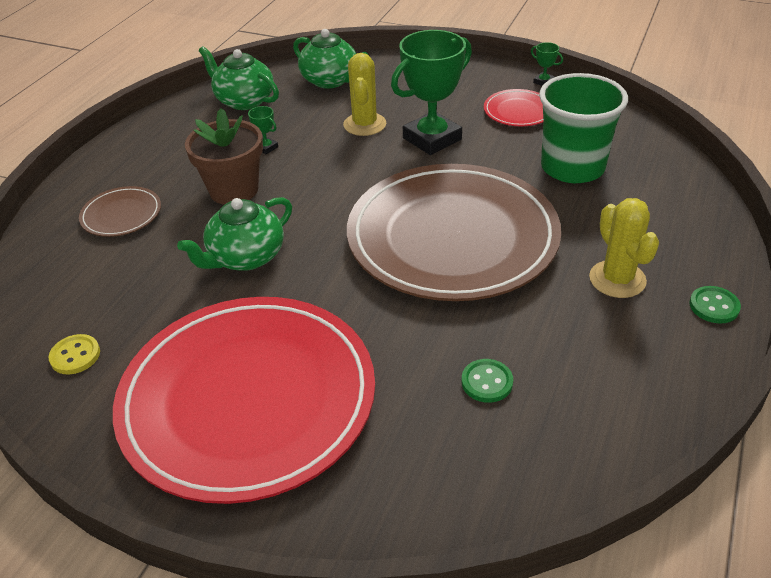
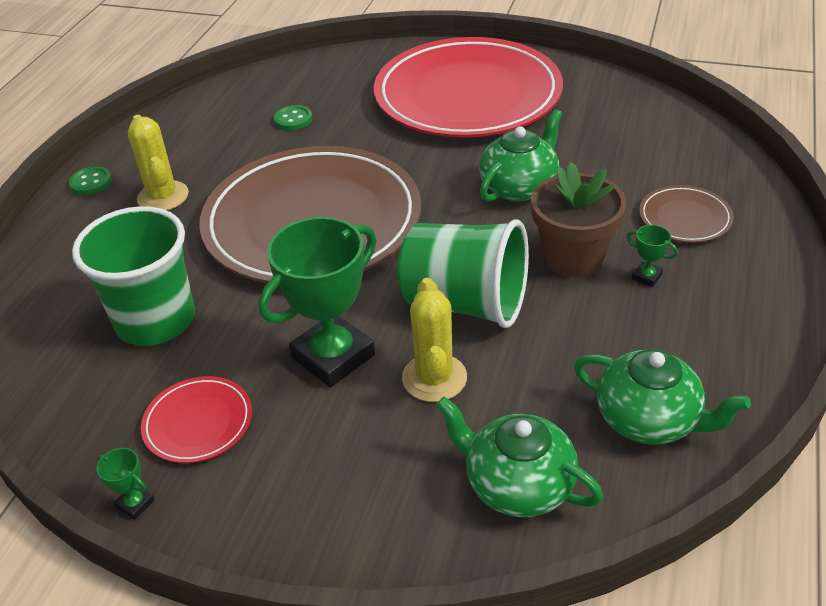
camera: 175 degrees right, 0 degrees up
yellow button [49,334,100,374] -> none
green trophy [248,106,278,154] -> green trophy moved to [627,225,678,287]
none -> green cup [398,219,529,328]

